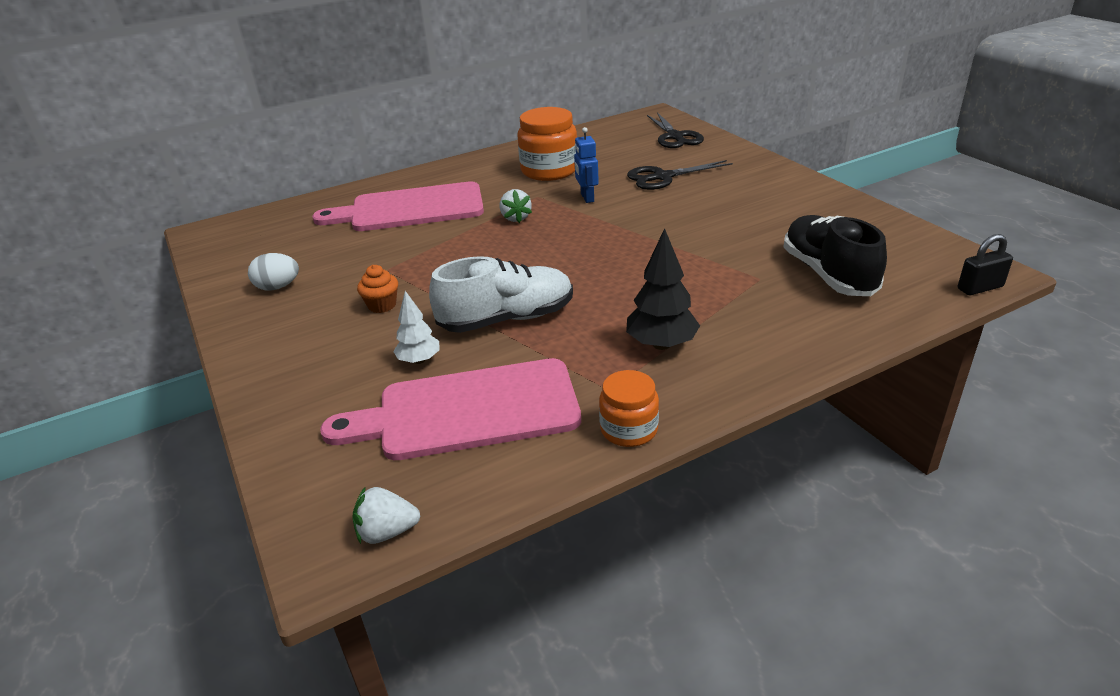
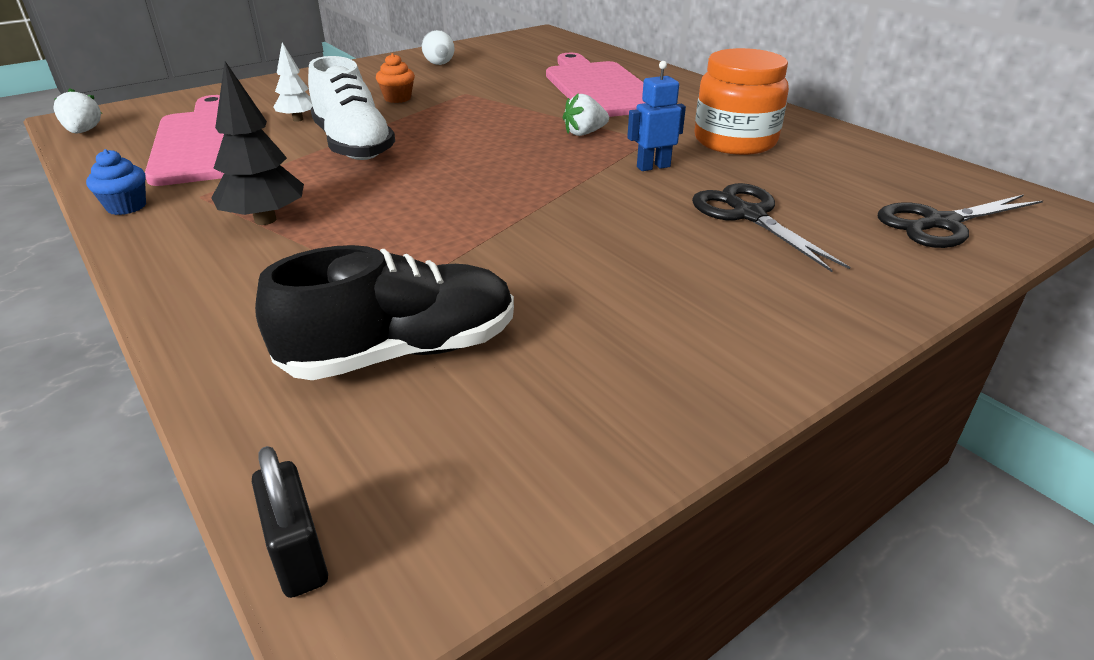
camera: 80 degrees right, 0 degrees up
orange jar [599,370,659,447] -> blue cupcake [86,149,146,215]

